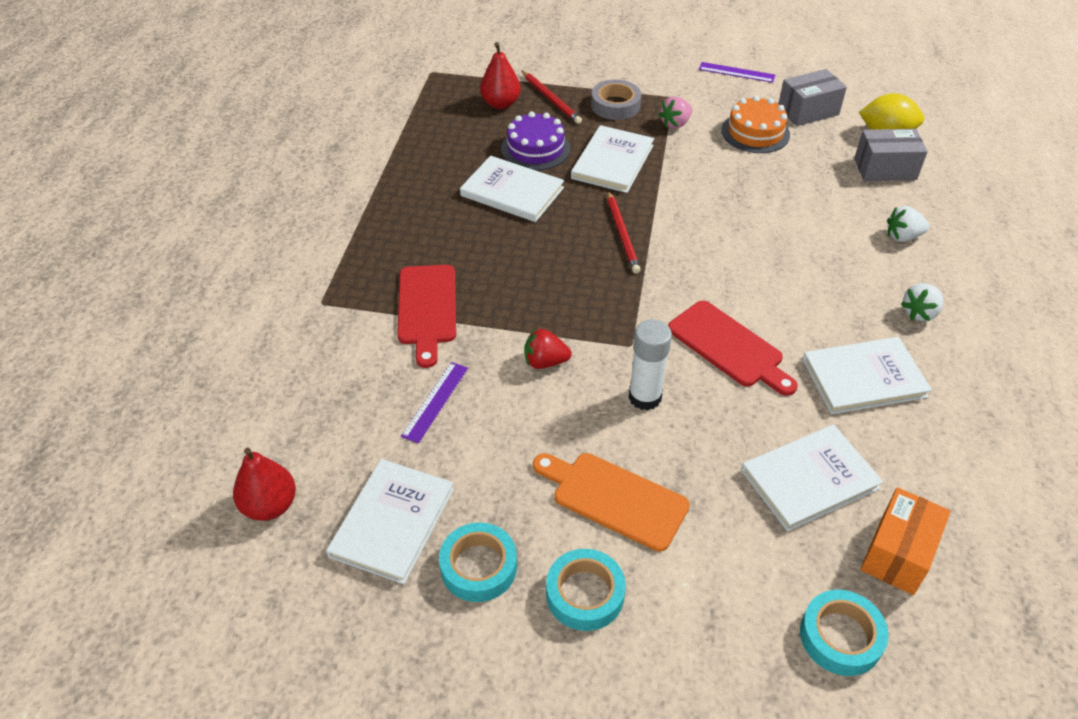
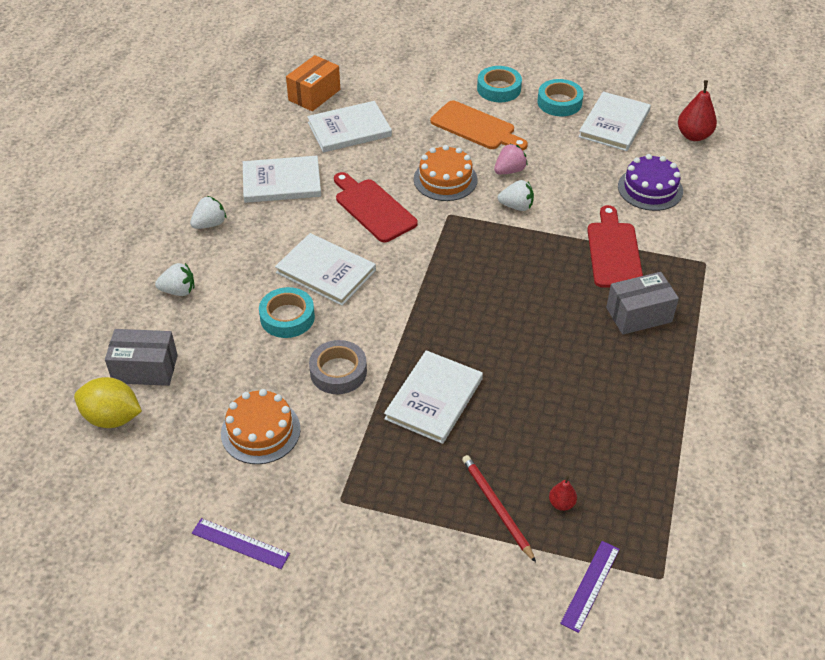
camera: 175 degrees left, 0 degrees up
purple ruler [401,362,468,443] -> purple ruler moved to [560,541,620,633]
white book [460,156,564,222] -> white book moved to [275,233,376,306]
red pear [480,42,521,109] -> red pear [549,475,577,511], size x0.54
purple cake [501,111,570,170] -> purple cake moved to [618,154,683,211]
red strawberry [525,329,572,369] -> white strawberry [498,180,534,211]
grey tape [591,80,641,120] -> grey tape moved to [309,340,367,394]
red pencil [607,191,641,274] -> none
white glue stick [628,319,672,411] -> orange cake [414,145,478,201]
pink strawberry [658,96,692,129] -> pink strawberry moved to [494,144,528,174]
grey box [778,69,847,126] -> grey box moved to [606,272,679,335]
turquoise tape [800,590,889,676] -> turquoise tape moved to [259,287,315,338]

